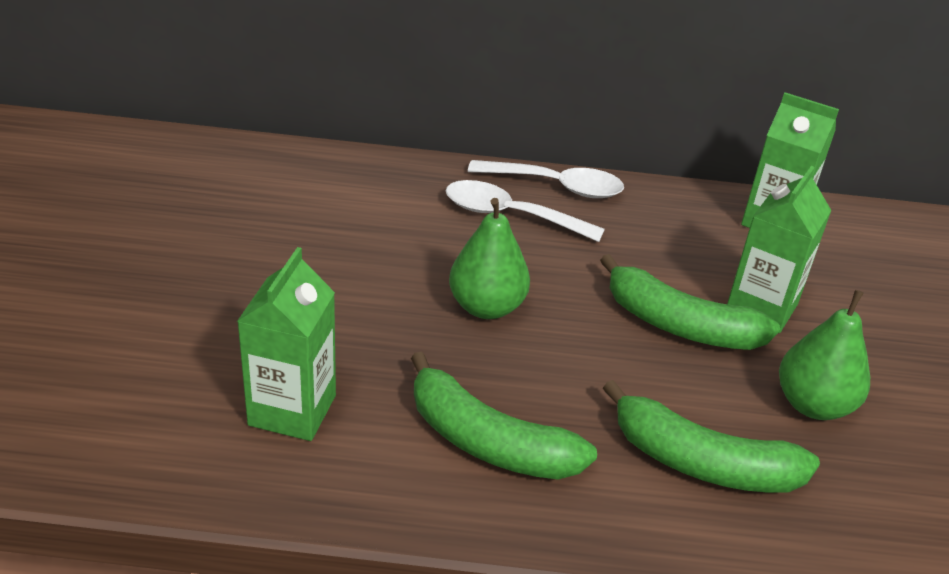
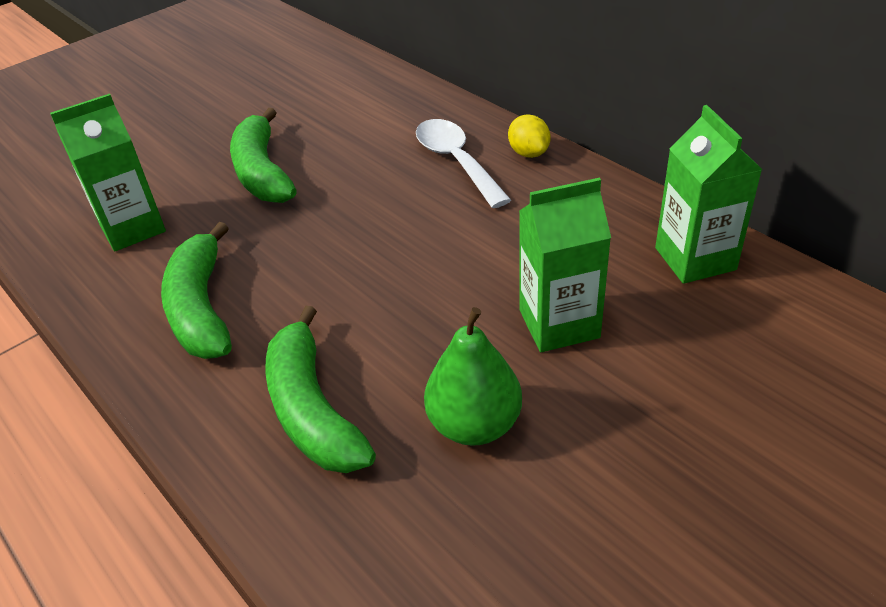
camera: 50 degrees right, 5 degrees up
green pear [449,198,530,319] -> none
white spoon [468,160,624,198] -> yellow lemon [508,114,551,158]
green banana [600,254,780,350] -> green banana moved to [230,108,297,203]

